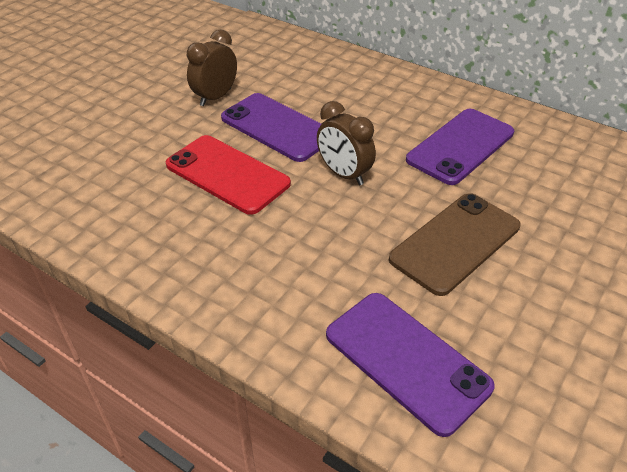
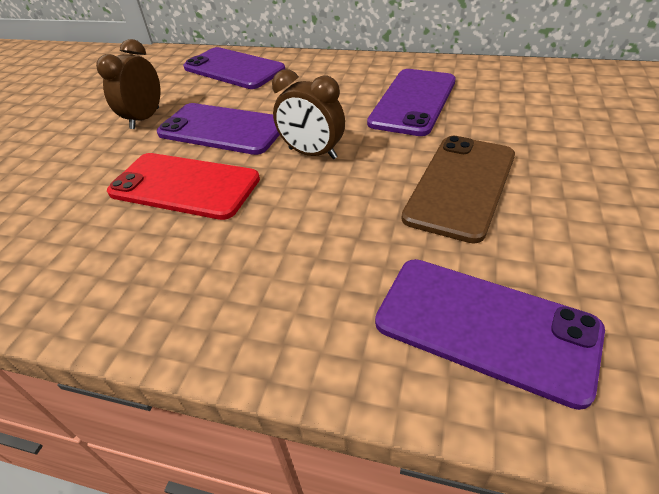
camera: 15 degrees left, 0 degrees up
none -> purple phone [183,47,285,89]

